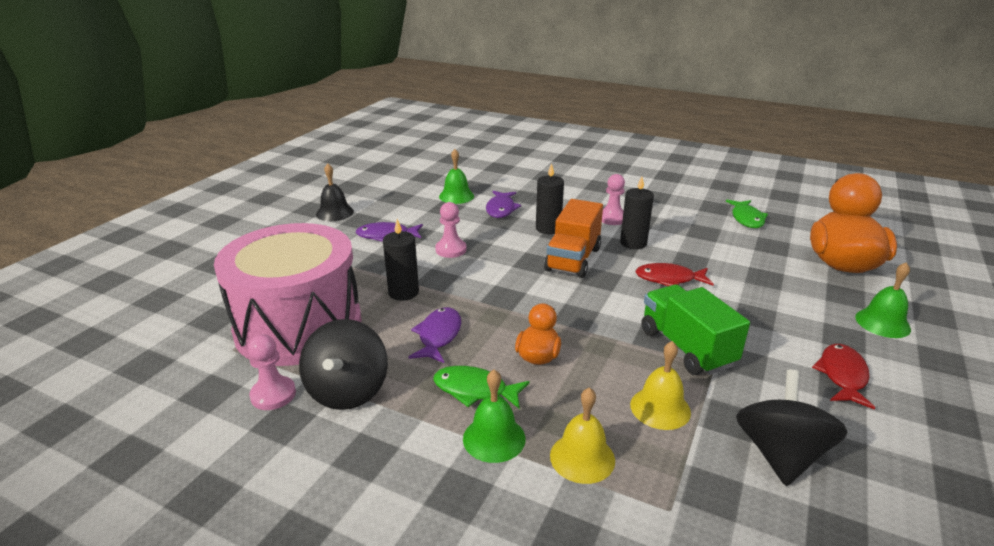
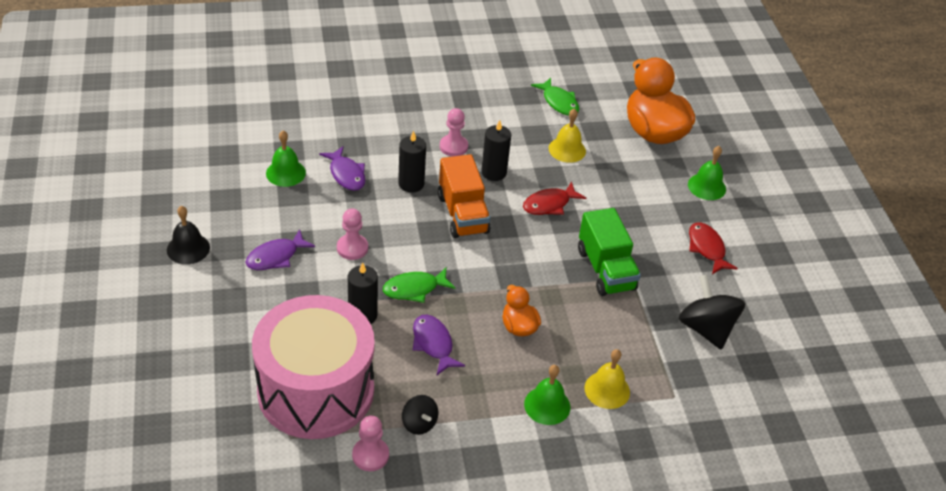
camera: 40 degrees left, 15 degrees up
black spinning top [299,319,388,410] -> black spinning top [402,395,438,435], size x0.55
green fish [433,366,530,408] -> green fish moved to [383,268,456,303]
yellow bell [630,341,691,430] -> yellow bell moved to [549,108,586,163]
green truck [642,284,750,375] -> green truck turned 135 degrees counterclockwise [578,208,641,296]

